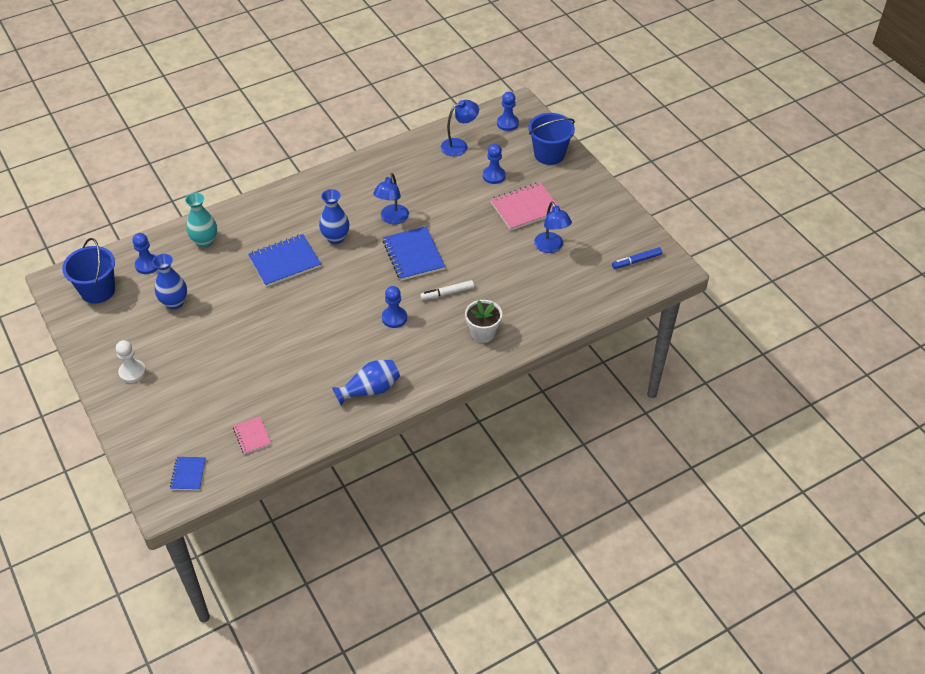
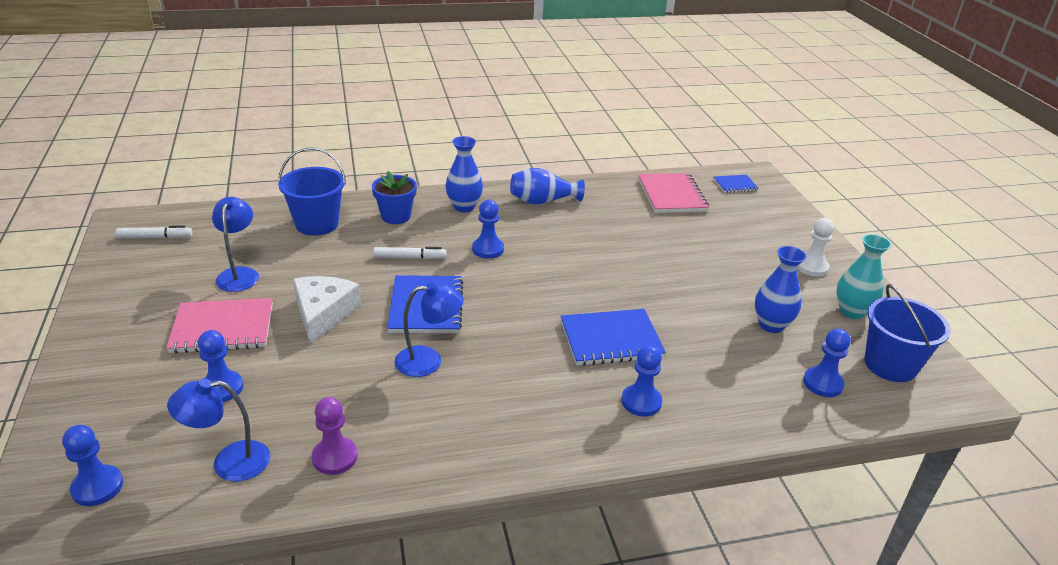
camera: 165 degrees left, 15 degrees down
blue notebook [170,457,206,490] -> blue notebook turned 60 degrees clockwise [713,175,758,193]
turquoise vase [185,193,217,248] -> turquoise vase moved to [836,234,892,319]
pink notebook [233,416,272,454] -> pink notebook [638,173,709,213], size x1.85
blue vase [319,189,349,244] -> blue vase moved to [446,136,483,212]
blue lamp [373,173,409,224] -> blue lamp turned 45 degrees clockwise [394,282,464,377]
white flower pot [465,300,502,343] -> blue flower pot [372,171,417,224]
blue bucket [528,113,575,165] -> blue bucket moved to [278,147,346,236]
blue marker [612,247,662,269] -> white marker [116,225,193,239]
none -> white cheese [293,276,361,344]
none -> purple pawn [312,397,358,475]
none -> blue pawn [621,345,662,417]

